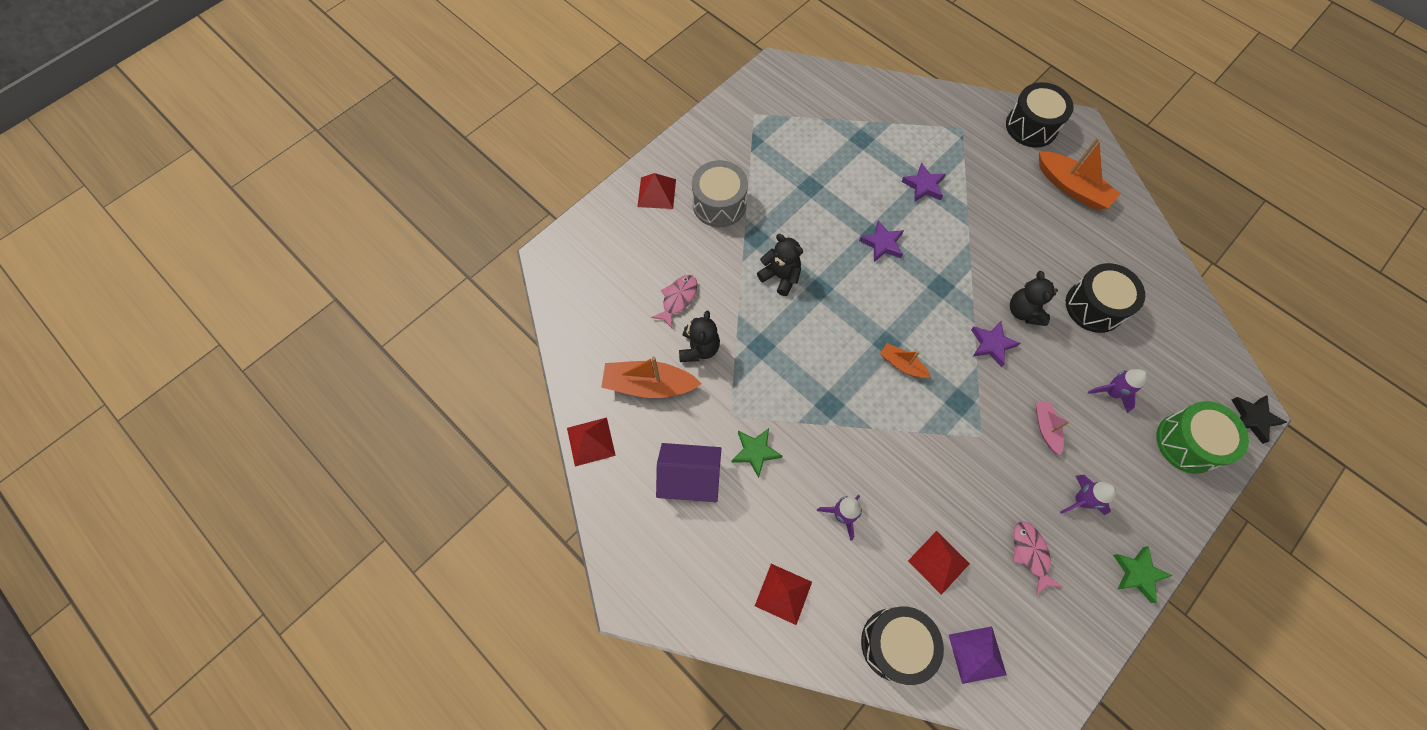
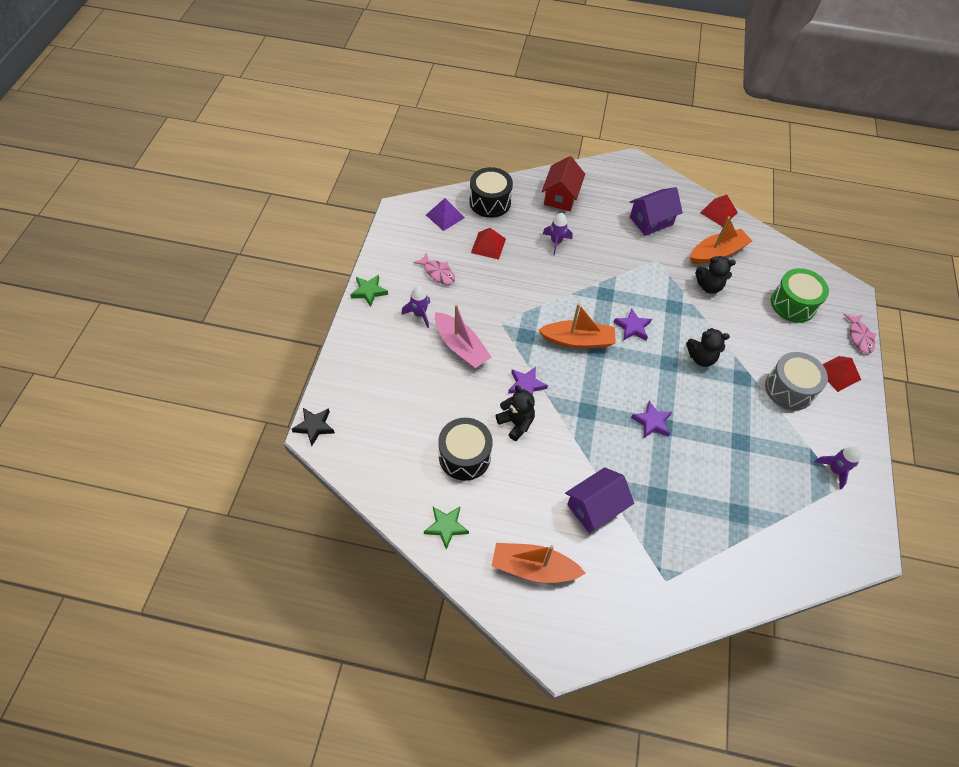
camera: 145 degrees right, 10 degrees down
pink fish [651,275,697,328] -> pink fish moved to [844,314,876,354]
black teddy bear [679,311,720,362] -> black teddy bear turned 60 degrees counterclockwise [695,256,736,294]
green star [731,428,782,478] -> green star moved to [424,507,469,550]
red pyramid [755,564,812,625] -> red house [542,156,585,211]
orange boat [880,343,931,378] -> orange boat [538,303,616,348], size x1.79
purple star [901,163,946,202] -> purple star moved to [613,309,652,341]
black drum [1006,82,1074,147] -> none
pink boat [1036,401,1069,455] -> pink boat [435,305,492,368], size x1.79
purple rocket [1088,369,1148,413] -> purple rocket moved to [815,447,861,490]
green drum [1156,401,1249,474] -> green drum moved to [771,268,829,323]
none -> purple house [565,467,634,533]

